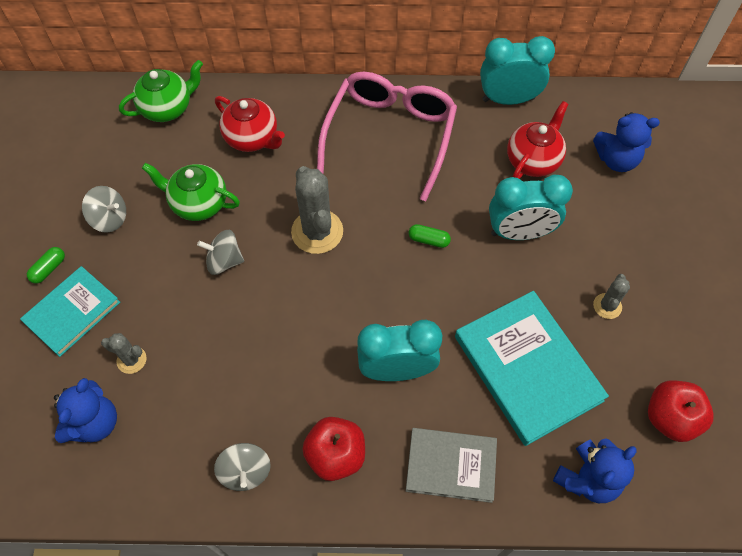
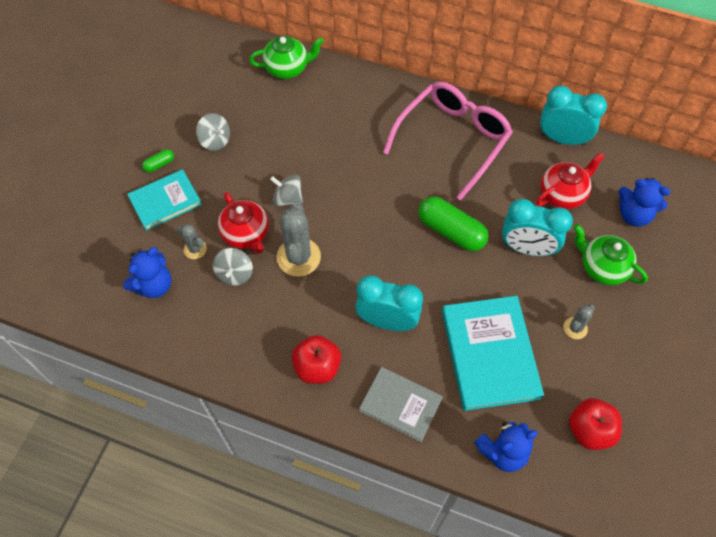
camera: 20 degrees right, 0 degrees up
green teapot [142,163,240,221] -> green teapot moved to [573,224,648,285]
grey spinning top [214,443,271,491] -> grey spinning top moved to [213,248,253,286]
red teapot [215,96,285,152] -> red teapot moved to [217,192,269,254]
grey cactus [291,166,343,254] -> grey cactus moved to [277,203,321,277]
green capsule [408,224,451,248] -> green capsule [418,197,488,251], size x2.15

